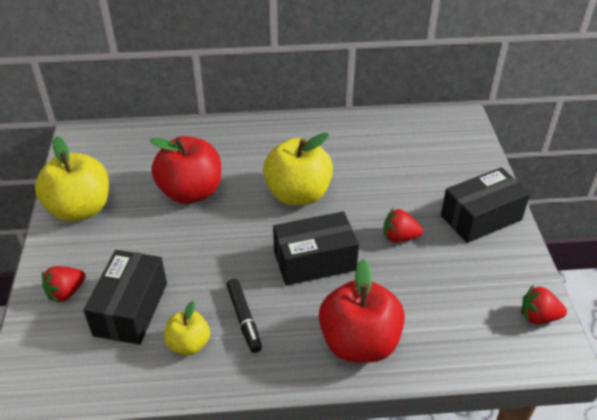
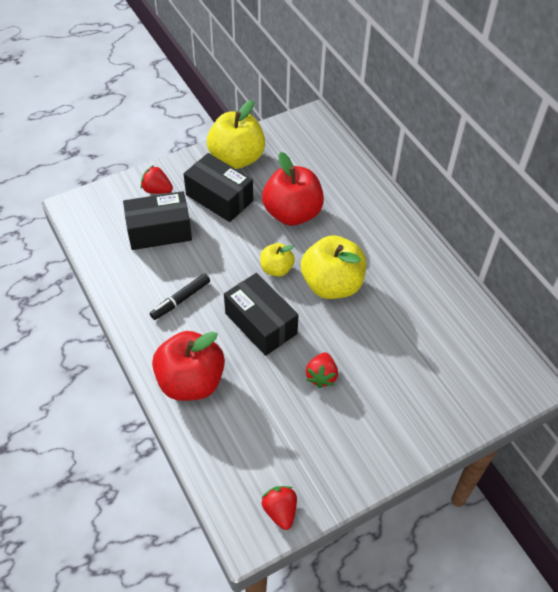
camera: 65 degrees right, 10 degrees up
yellow apple [164,301,210,355] -> yellow apple moved to [260,243,295,277]
red strawberry [383,209,423,242] -> red strawberry turned 150 degrees counterclockwise [306,352,338,388]
black box [441,167,530,243] -> black box moved to [184,153,253,222]

